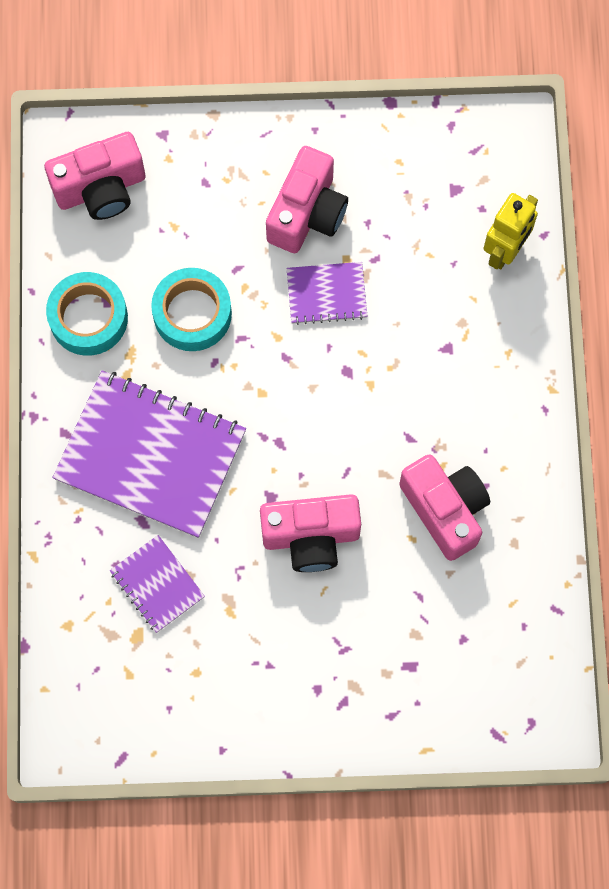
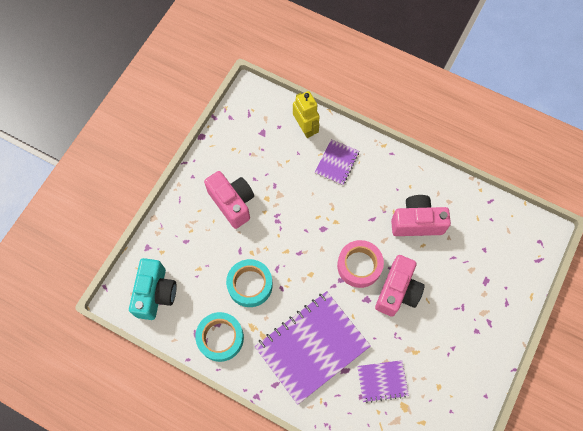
camera: 60 degrees left, 5 degrees down
pink camera [44,132,145,220] -> turquoise camera [129,258,177,320]
purple notebook [287,262,367,325] -> purple notebook moved to [315,139,359,185]
none -> pink tape [337,240,384,288]

